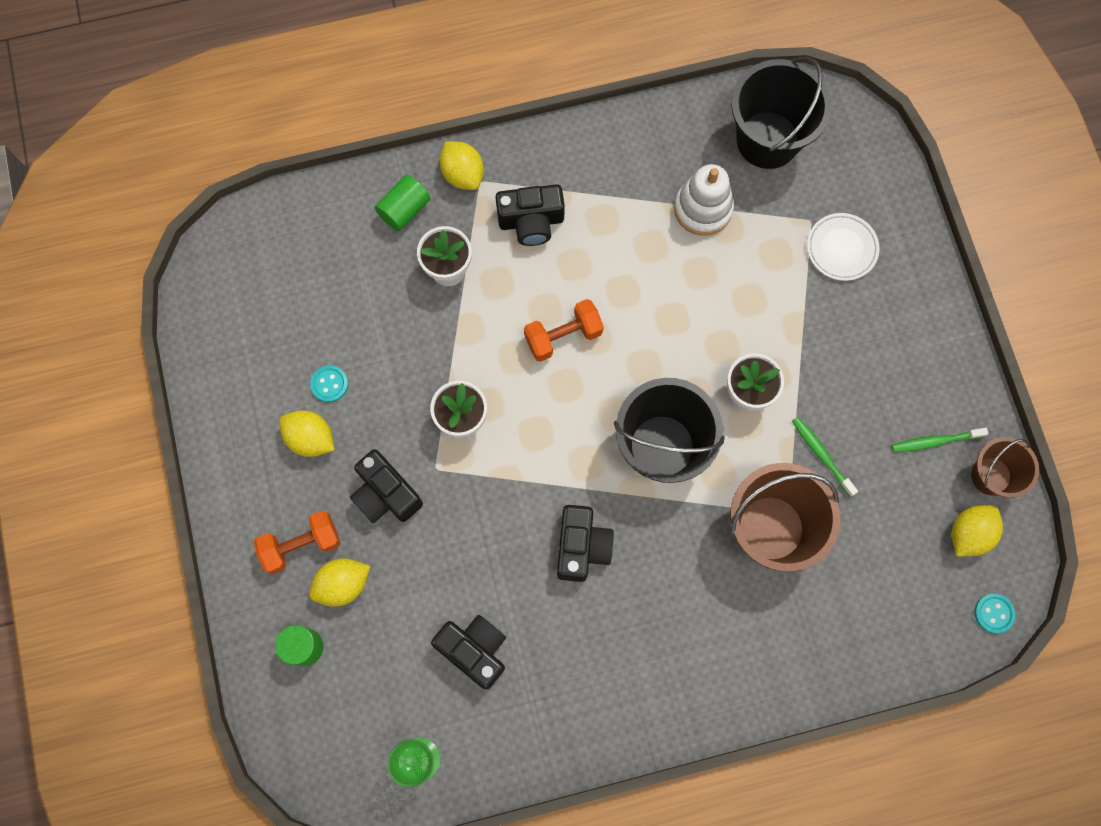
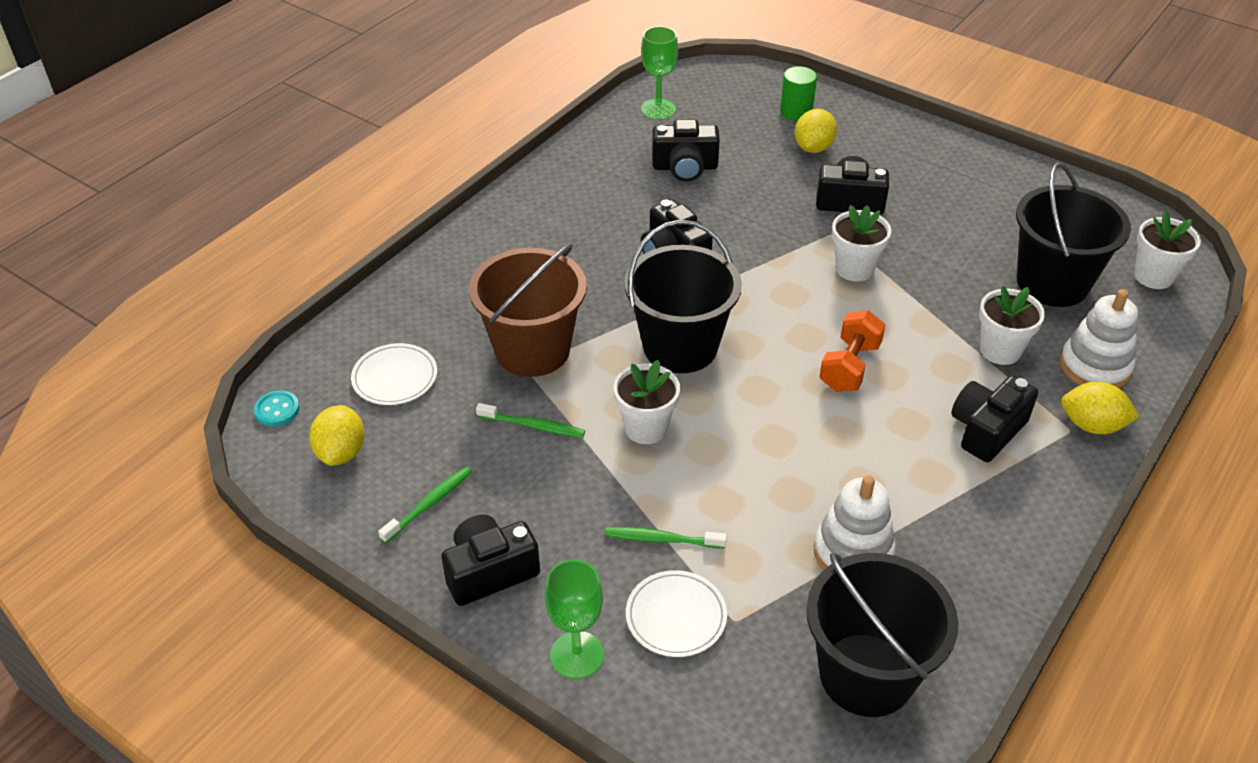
camera: 140 degrees right, 30 degrees down
orange dumbbell [254,511,340,574] -> none
yellow lemon [279,410,334,457] -> none
turquoise button [310,365,348,402] -> none
green cylinder [375,175,430,231] -> white stacking toy [1060,289,1138,388]
brown bucket [971,437,1039,498] -> none
none -> white plate [351,343,437,405]
none -> black camera [441,515,540,606]
none -> green goblet [544,559,604,679]
none -> green toothbrush [605,527,727,549]
none -> black bucket [1016,162,1131,307]
none -> white flower pot [1134,211,1201,289]

